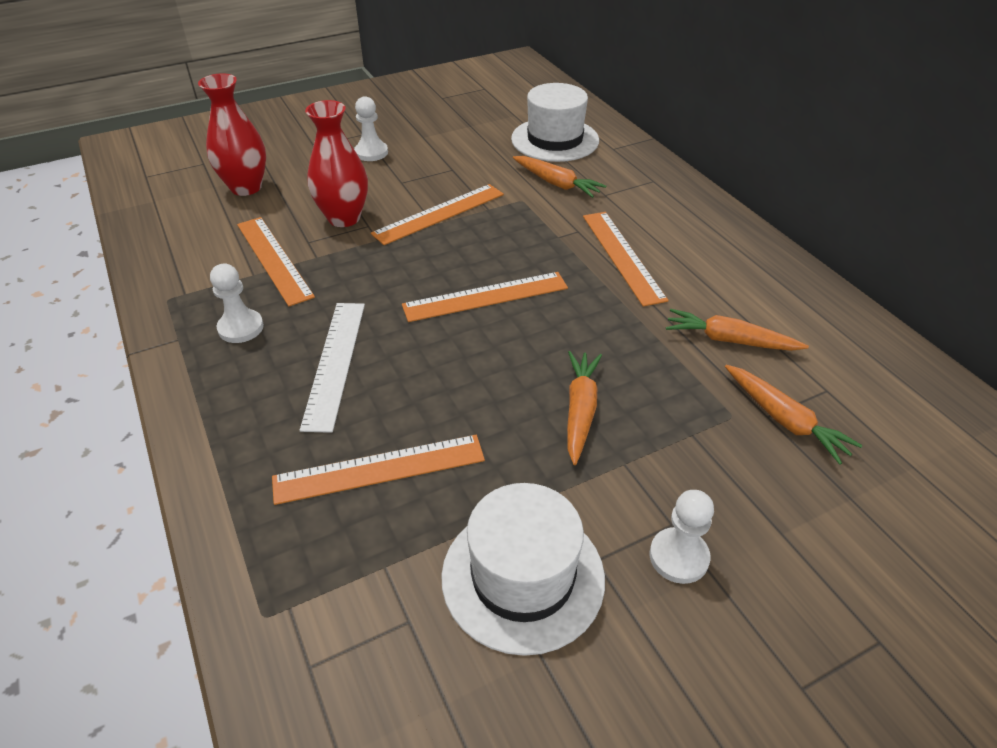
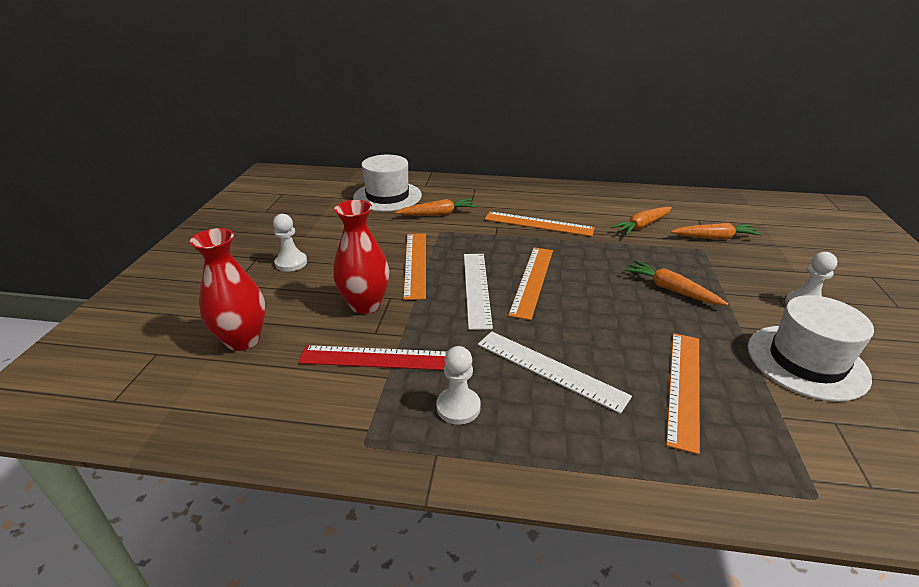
camera: 55 degrees left, 10 degrees down
orange ruler [237,217,315,306] -> red ruler [298,345,447,370]
none -> white ruler [464,254,493,330]

